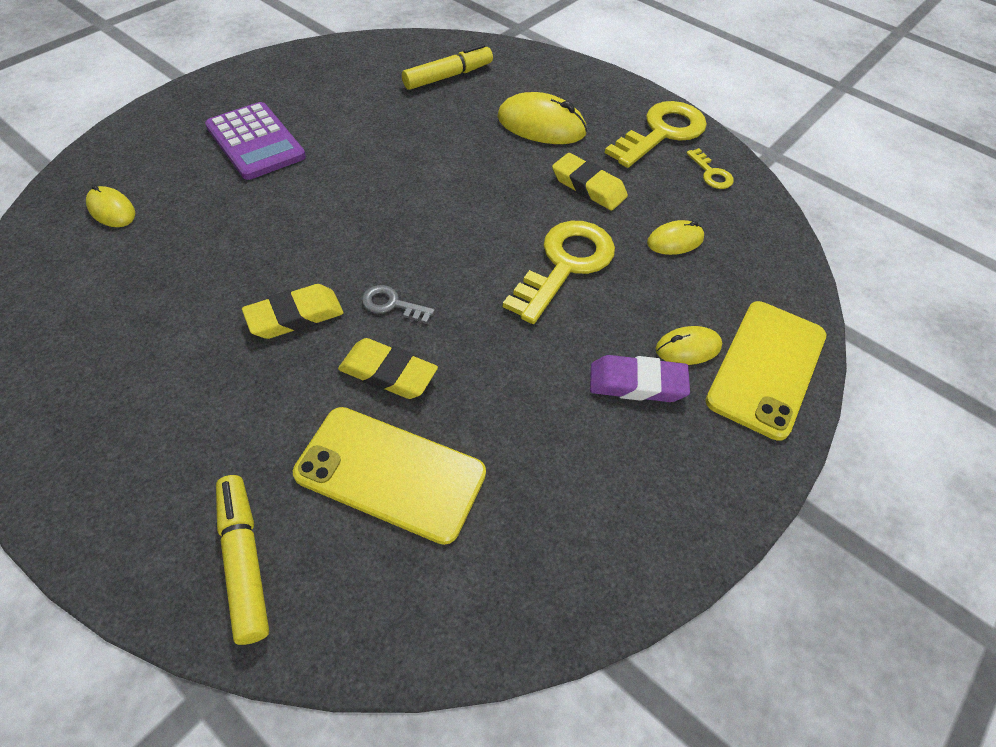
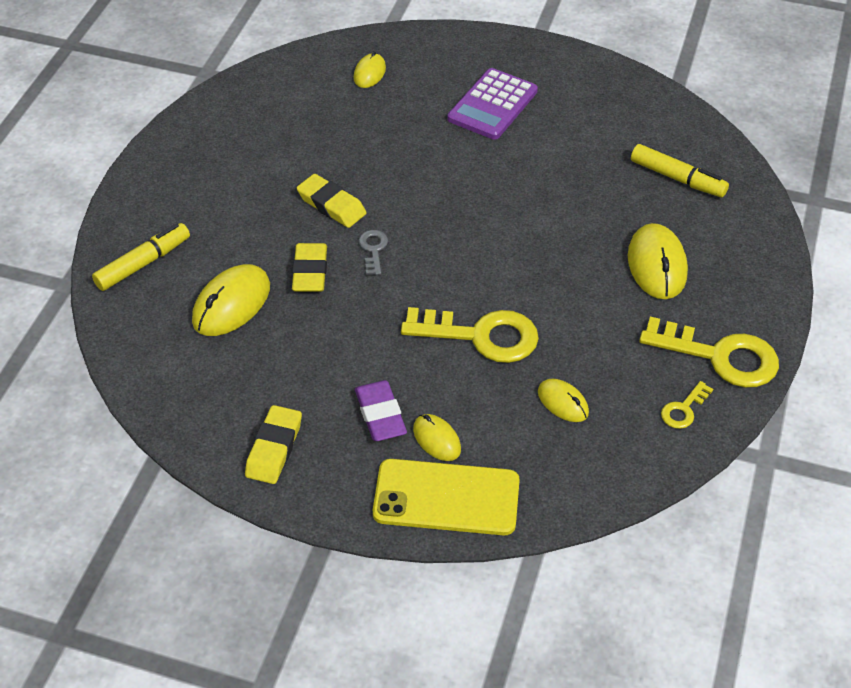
camera: 70 degrees right, 5 degrees down
yellow phone [293,407,486,545] -> yellow mouse [192,264,270,336]
yellow eraser [552,153,628,211] -> yellow eraser moved to [245,405,302,484]

